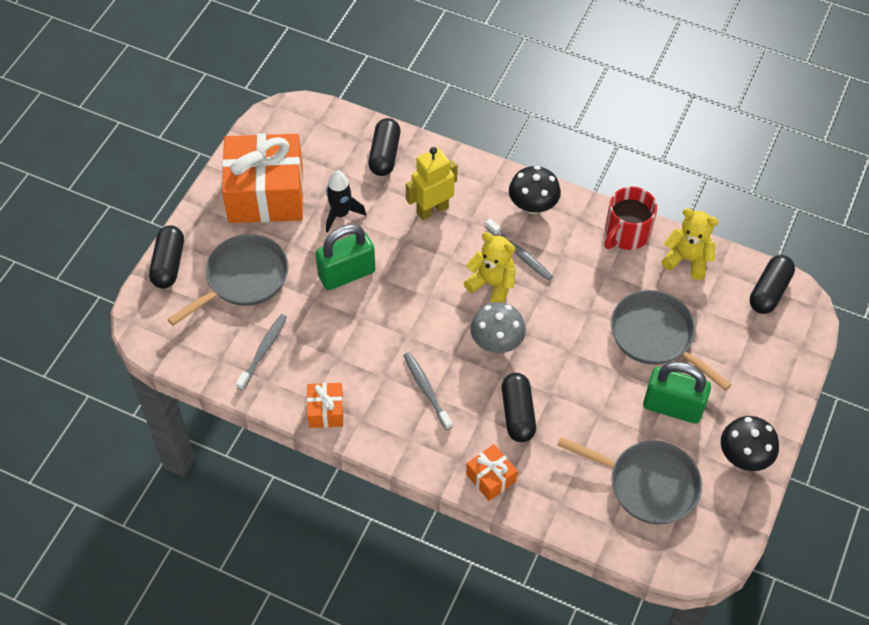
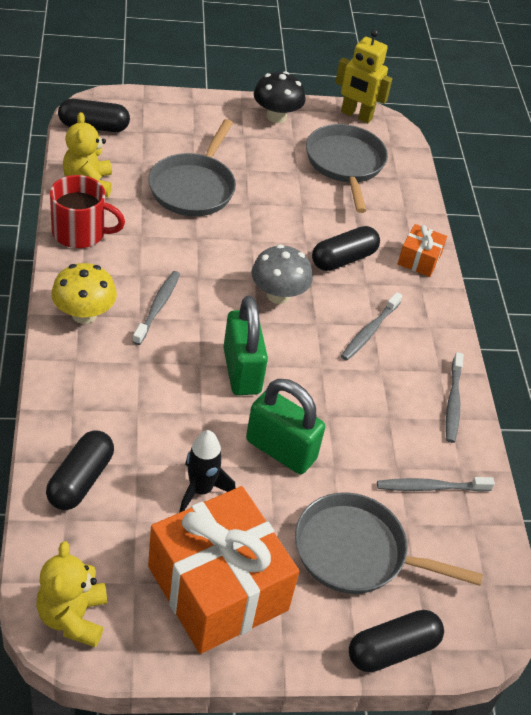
camera: 125 degrees left, 10 degrees down
orange gift [307,383,344,428] -> grey toothbrush [446,352,463,443]
black capsule [369,118,400,176] -> black capsule turned 45 degrees counterclockwise [46,431,114,510]
yellow robot [406,147,458,220] -> yellow robot moved to [335,29,392,124]
yellow teddy bear [464,232,516,303] -> yellow teddy bear moved to [36,541,107,647]
black mushroom [509,166,561,214] -> yellow mushroom [51,263,117,324]
green padlock [643,362,711,423] -> green padlock moved to [223,296,268,395]

